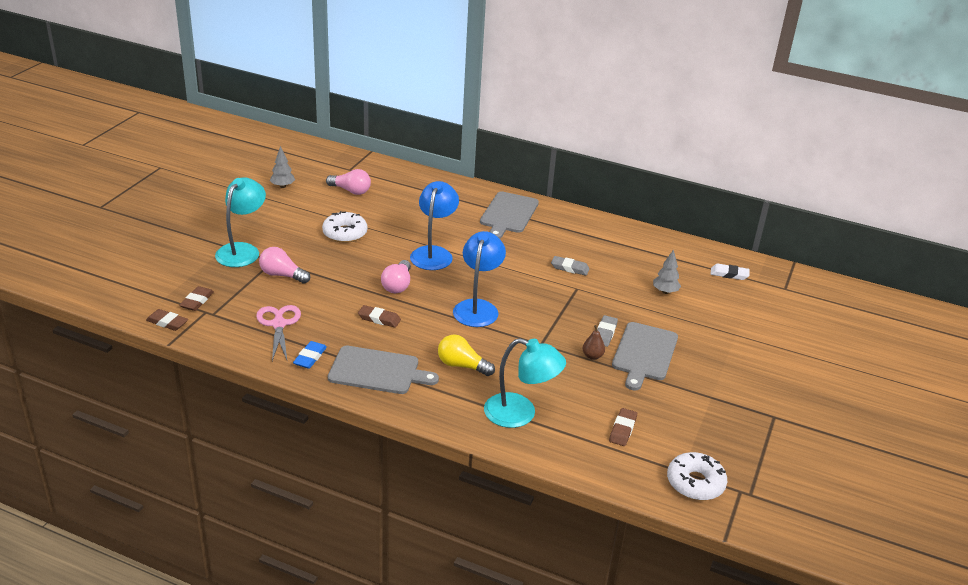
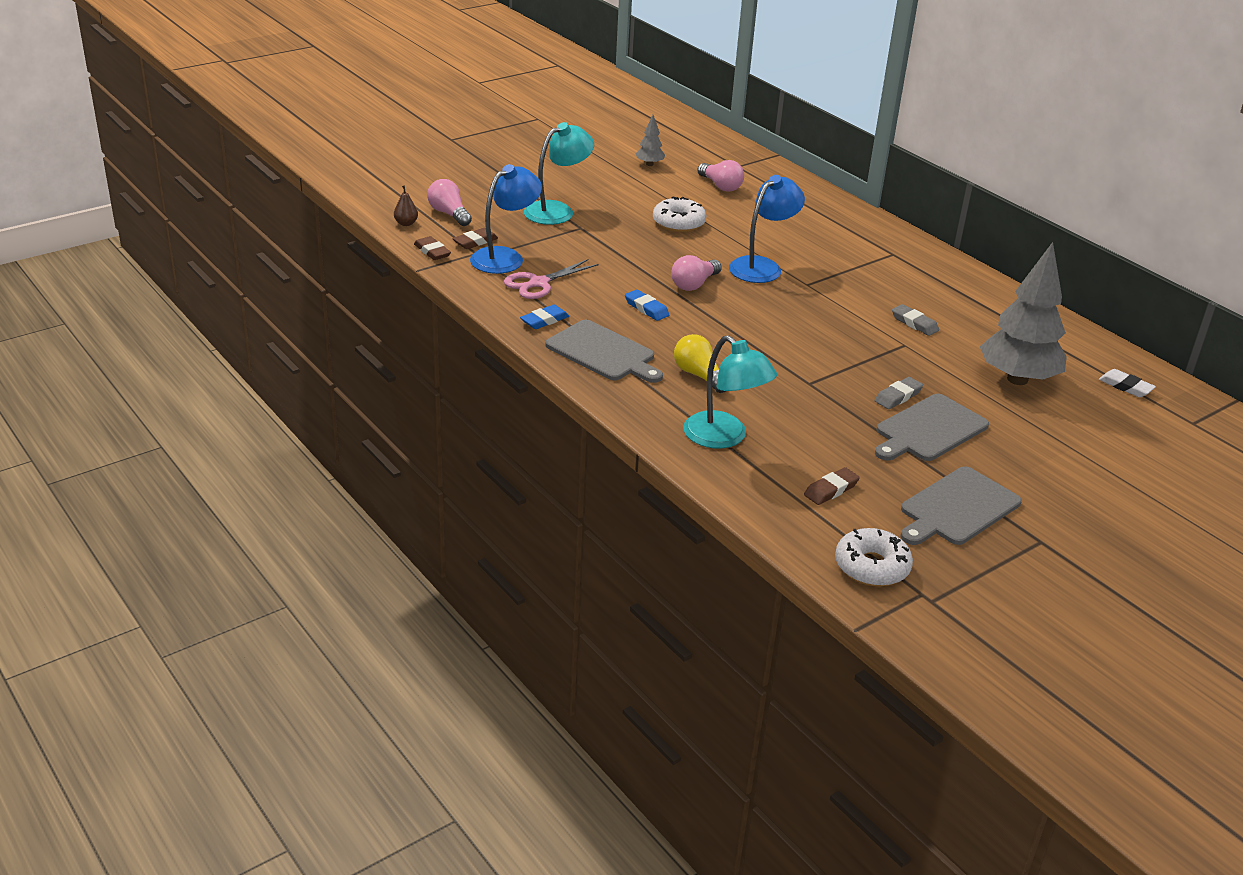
camera: 30 degrees right, 0 degrees up
pink scissors [256,305,301,361] -> pink scissors turned 150 degrees counterclockwise [504,259,599,299]
pink light bulb [259,247,310,284] -> pink light bulb moved to [427,179,472,226]
brown eraser [358,305,401,328] -> blue eraser [625,289,669,321]
blue lamp [453,231,506,327] -> blue lamp moved to [470,164,542,274]
grey cutting board [480,191,539,239] -> grey cutting board moved to [901,466,1022,545]
brown pear [582,325,605,360] -> brown pear moved to [394,185,418,226]
grey tree [653,249,681,294] -> grey tree [980,242,1067,385], size x2.26

